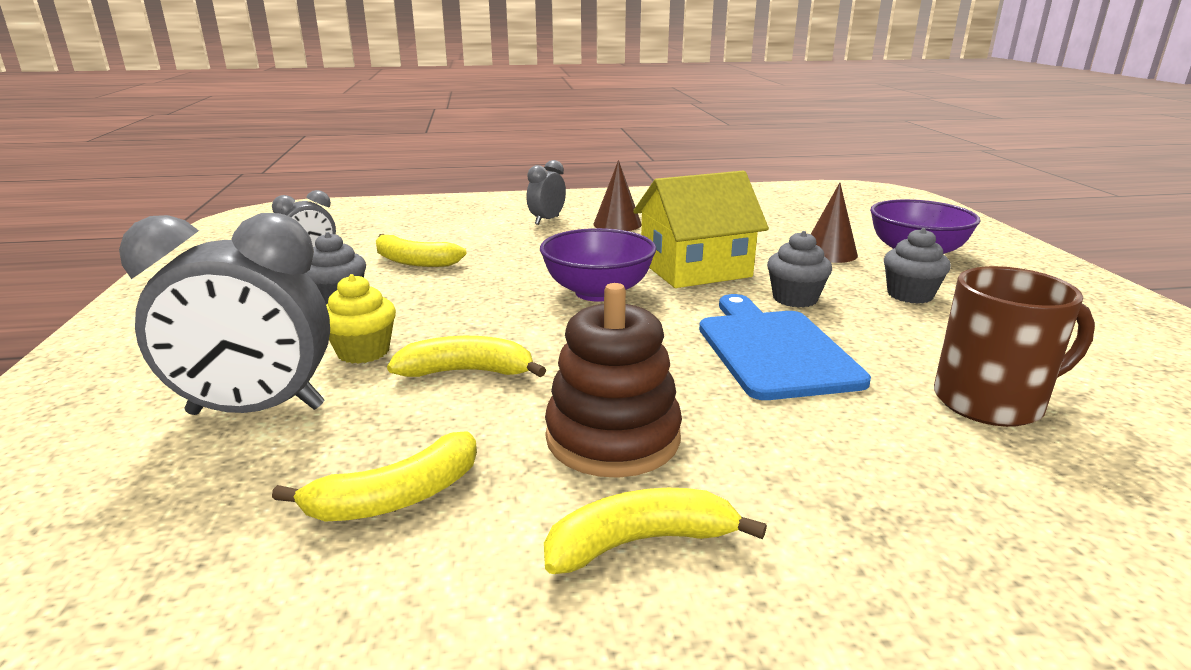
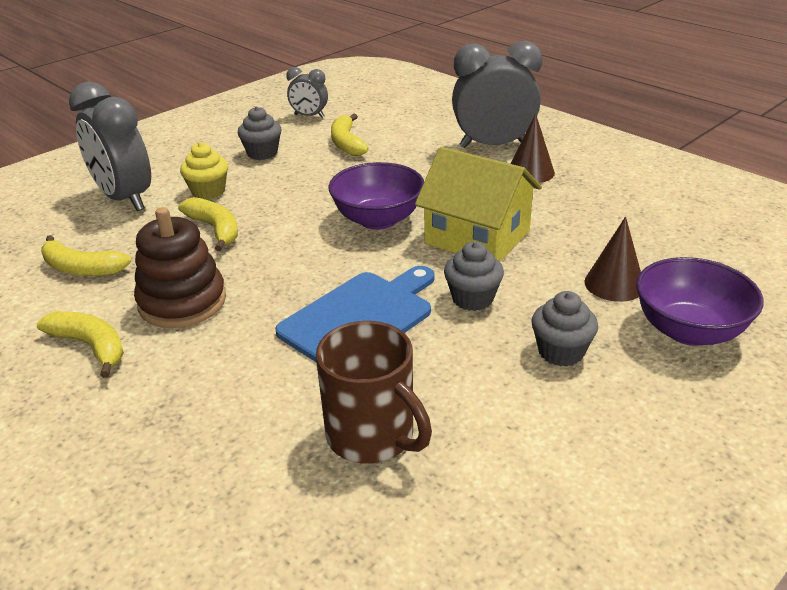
camera: 55 degrees right, 10 degrees up
grey clock [526,160,566,225] -> grey clock [452,41,542,148], size x1.93

